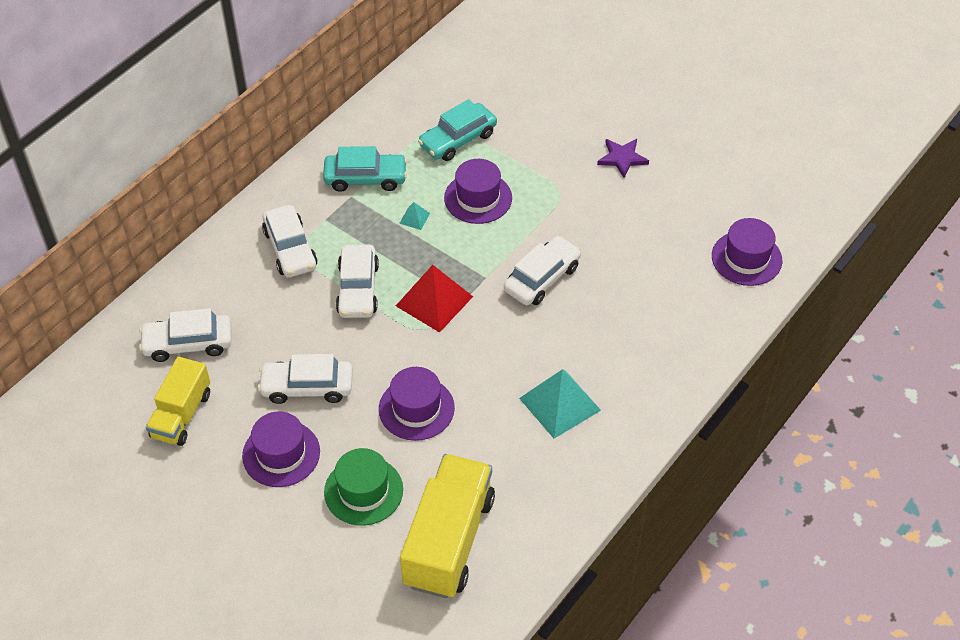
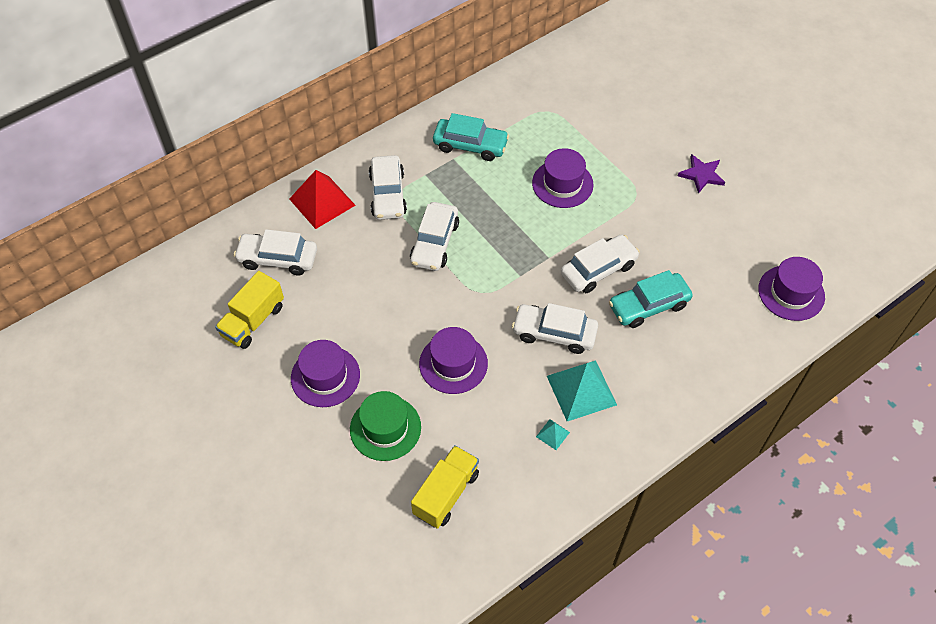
camera: 15 degrees right, 5 degrees up
white car [258,354,353,404] -> white car moved to [512,303,598,354]
red pyramid [396,265,473,332] -> red pyramid moved to [289,170,356,229]
turquoise pyramid [399,202,430,230] -> turquoise pyramid moved to [536,419,570,450]
yellow truck [400,454,495,598] -> yellow truck [411,445,479,529], size x0.63
turquoise car [418,99,497,161] -> turquoise car moved to [609,270,693,328]

